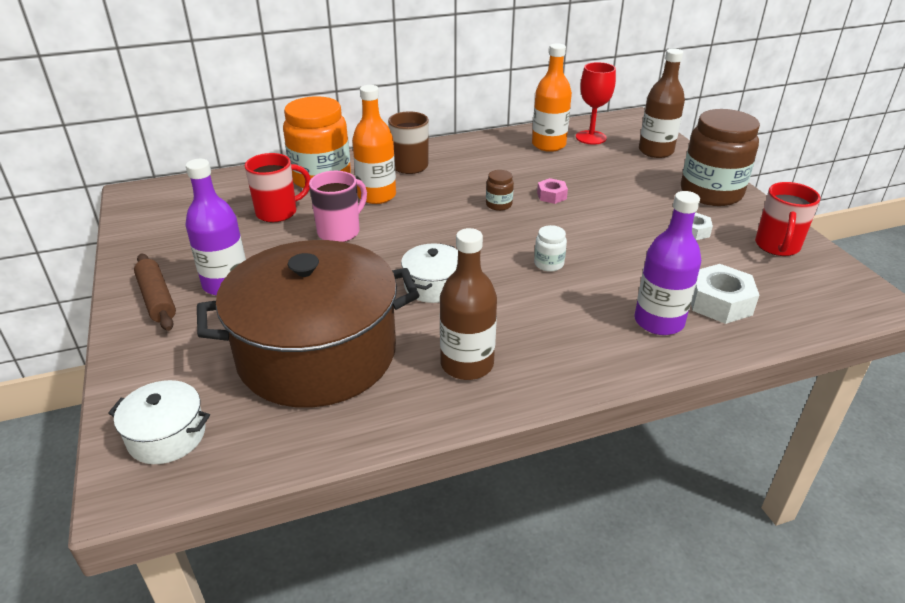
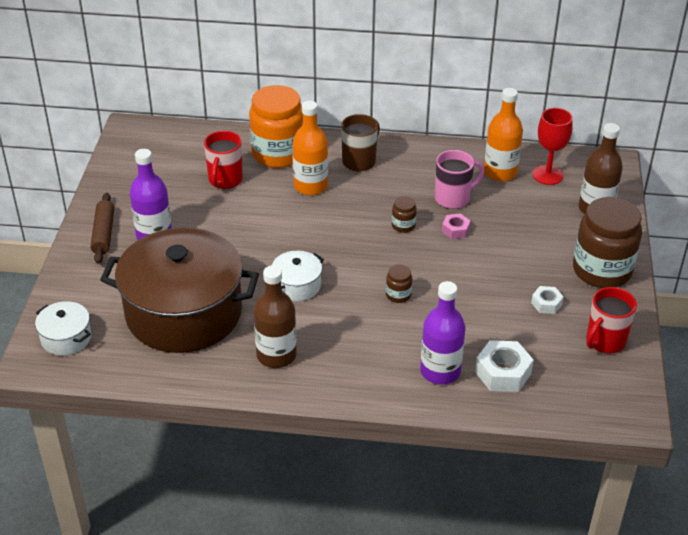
camera: 25 degrees right, 5 degrees up
red mug [245,153,311,222] -> red mug turned 105 degrees clockwise [204,131,243,189]
pink mug [309,171,367,242] -> pink mug moved to [435,150,484,209]
white jar [534,225,567,272] -> brown jar [386,264,412,303]

